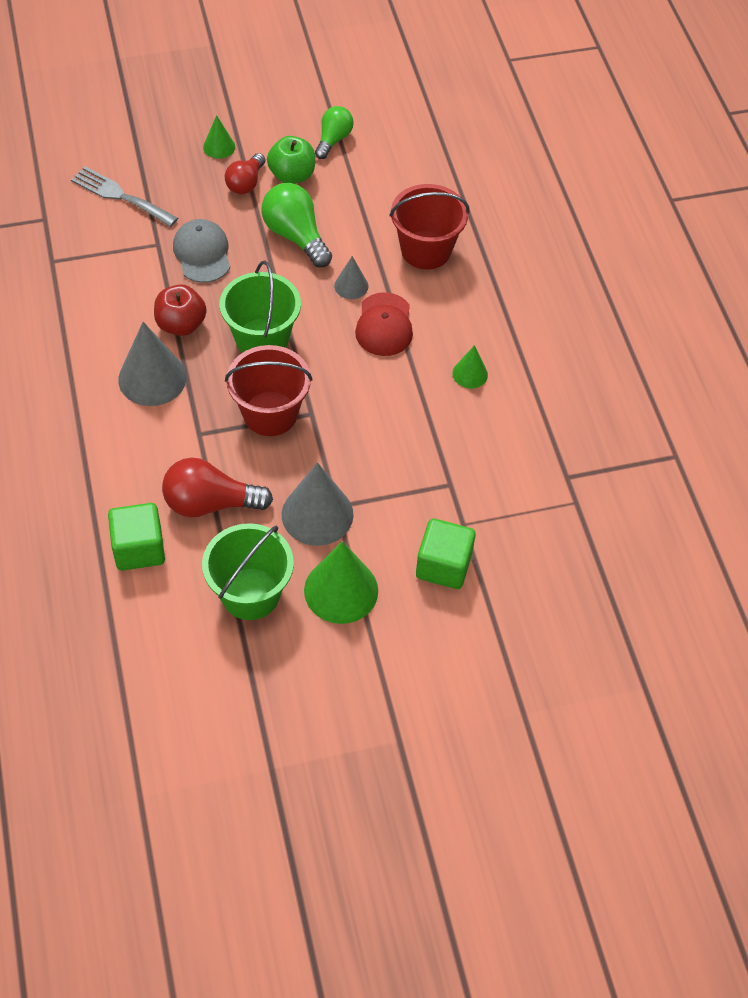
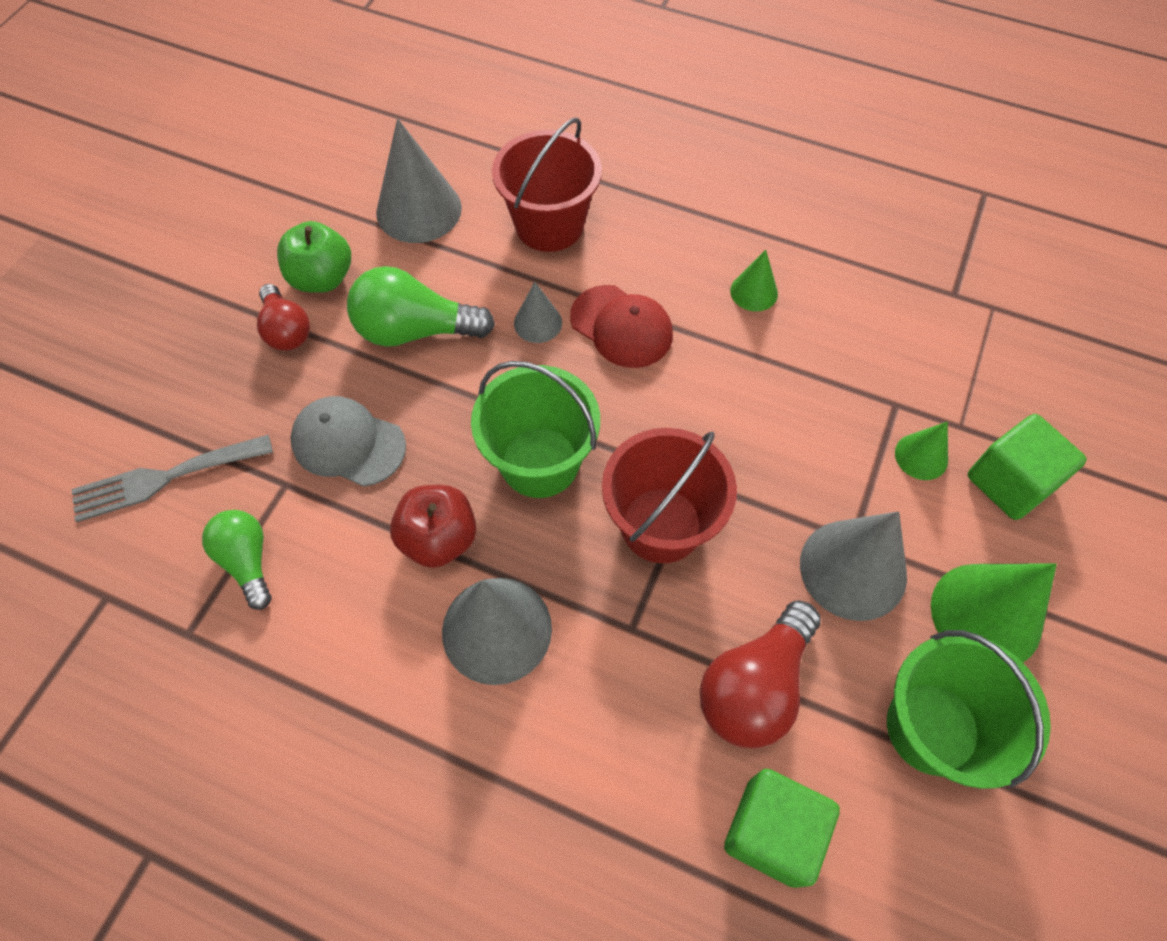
camera: 50 degrees left, 5 degrees up
green cone [203,115,235,159] -> green cone moved to [895,422,948,480]
green light bulb [315,106,354,159] -> green light bulb moved to [202,510,272,610]
none -> grey cone [376,119,462,243]

